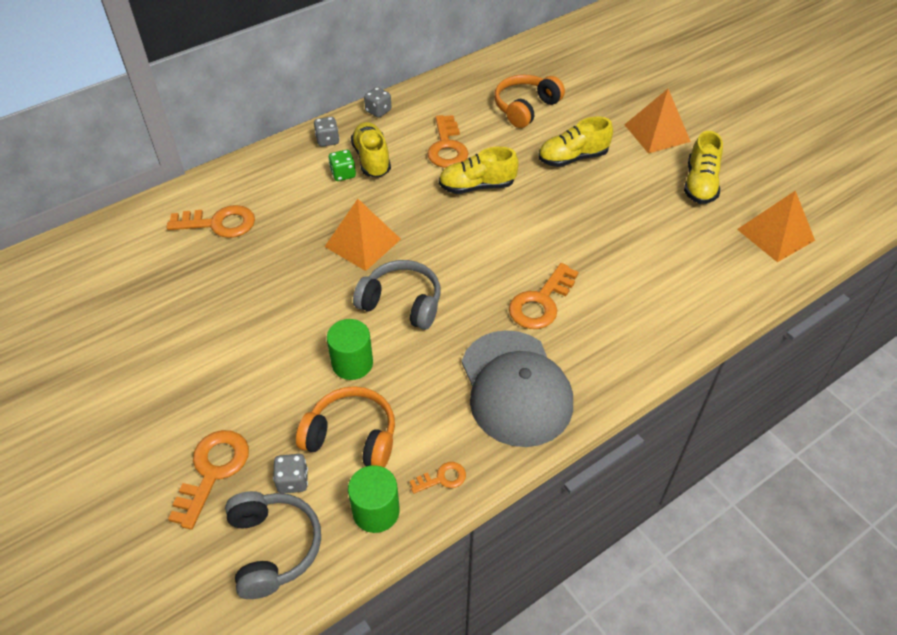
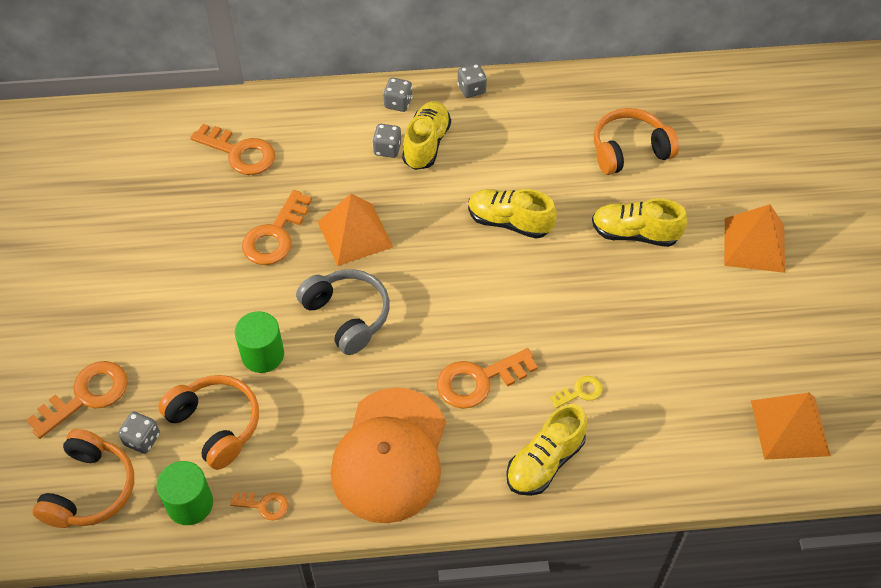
camera: 30 degrees right, 5 degrees up
grey headphones [225,491,321,599] -> orange headphones [33,429,134,528]
green dice [328,150,356,181] -> grey dice [372,124,401,158]
orange key [427,115,468,168] -> orange key moved to [242,190,312,265]
grey cap [462,330,573,447] -> orange cap [331,387,446,523]
yellow shoe [684,131,723,204] -> yellow shoe moved to [506,404,587,496]
none -> yellow key [550,376,603,408]

